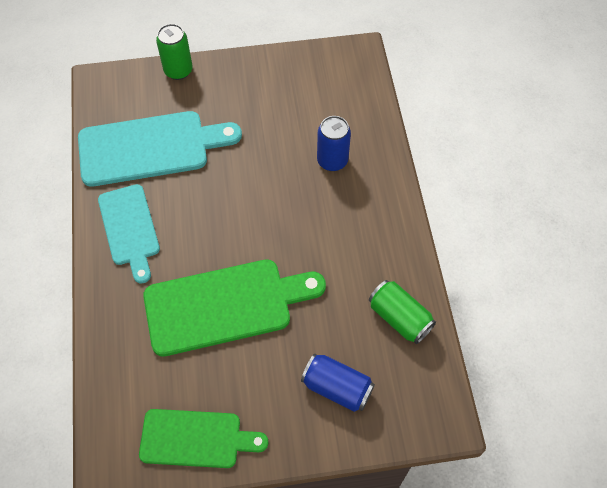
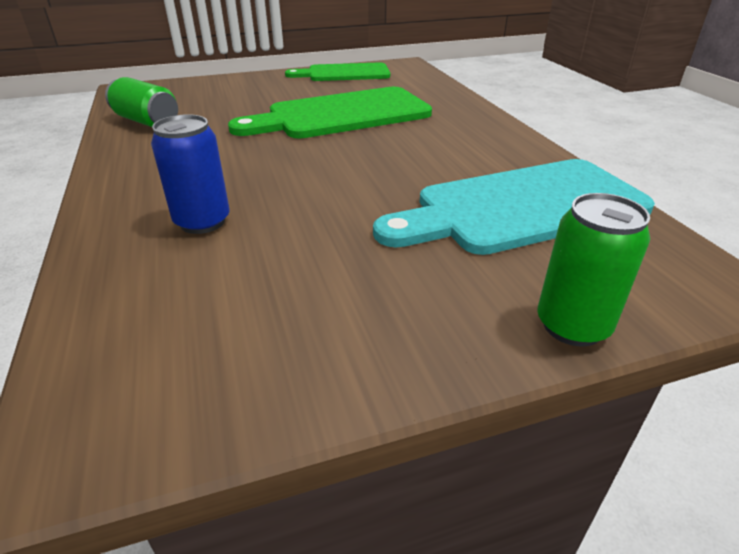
camera: 170 degrees right, 25 degrees down
turquoise cutting board [98,184,160,284] -> none
blue can [301,354,375,412] -> none

